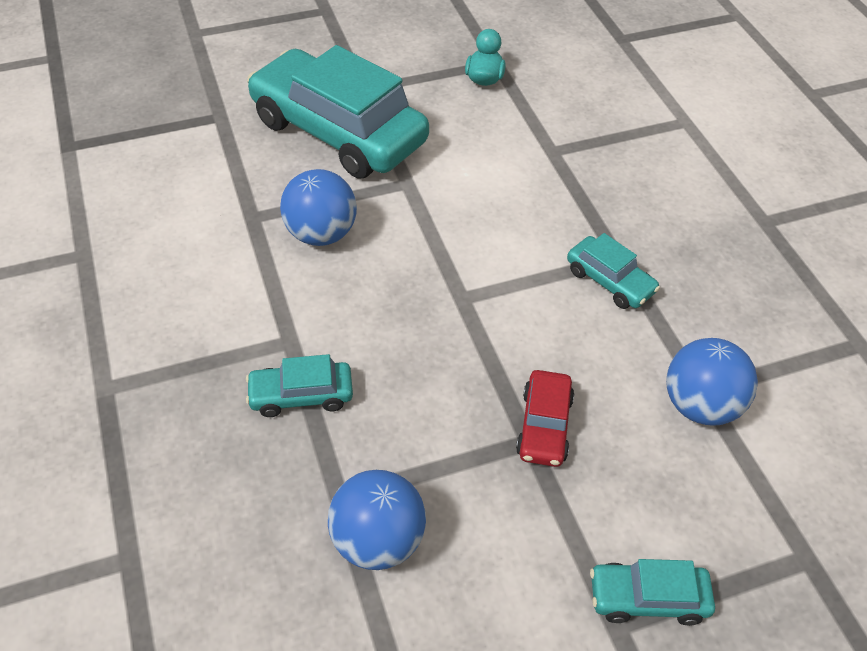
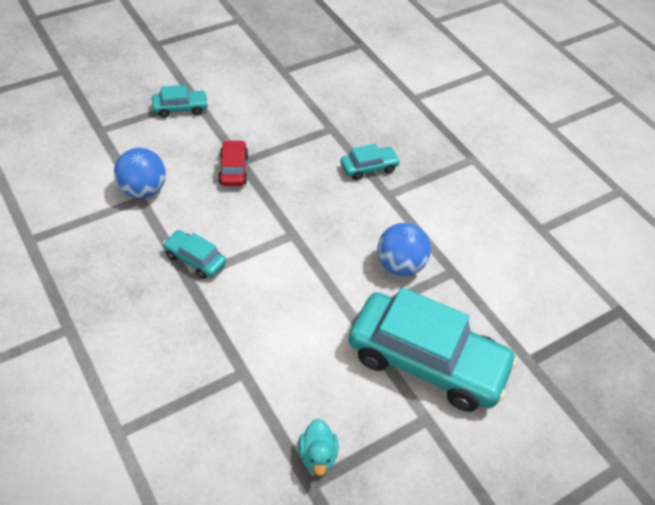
camera: 165 degrees right, 0 degrees up
blue ball [328,470,426,570] -> none

